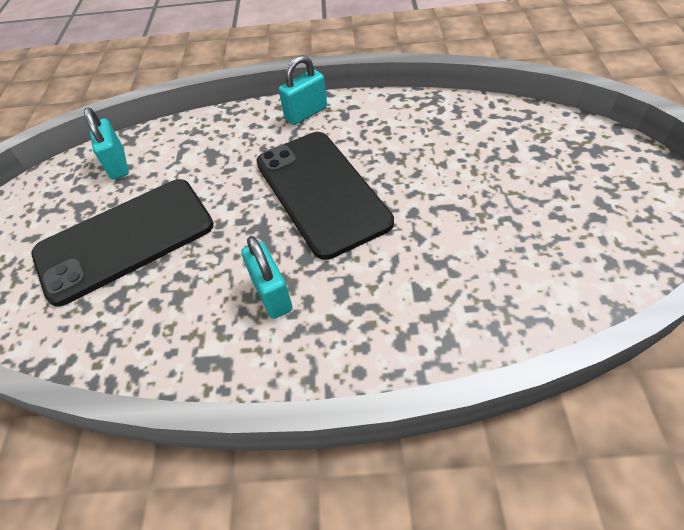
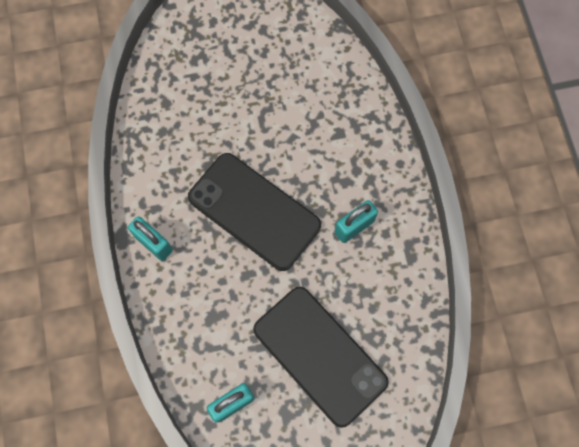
camera: 105 degrees left, 20 degrees up
black phone [256,132,394,260] -> black phone turned 75 degrees clockwise [188,153,321,271]

